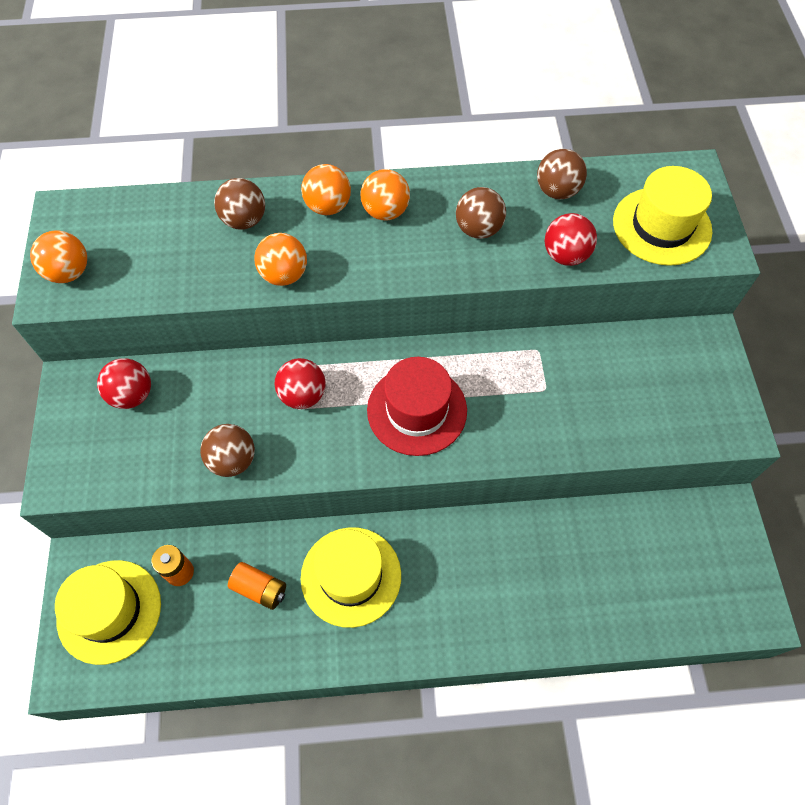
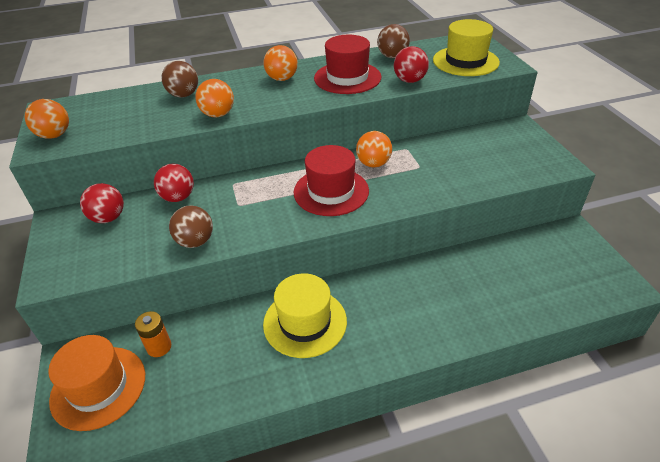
camera: 10 degrees left, 20 degrees down
yellow hat [55,560,161,665] -> orange hat [48,335,145,431]
orange battery [228,562,286,610] -> none
red ball [275,358,326,409] -> red ball moved to [154,164,194,202]
orange ball [301,164,351,215] -> orange ball moved to [356,131,392,167]
brown ball [456,187,506,239] -> red hat [314,35,381,94]

